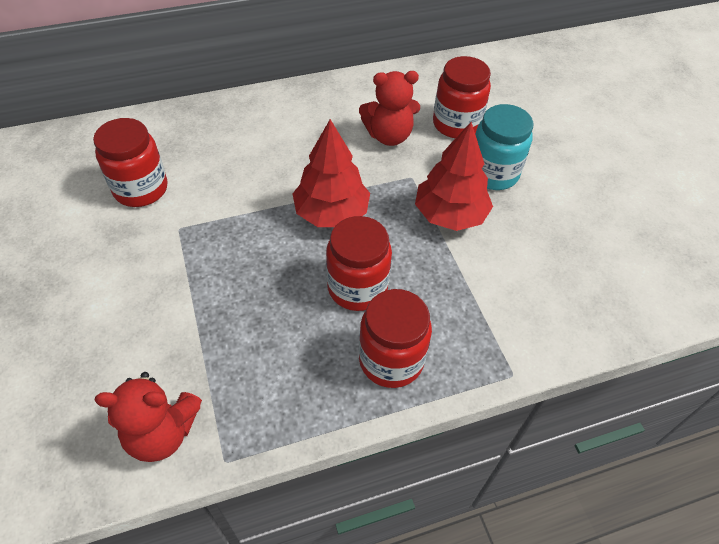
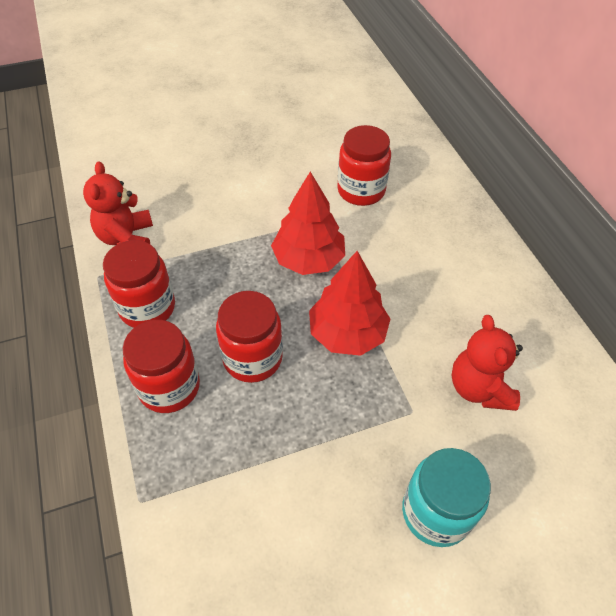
camera: 90 degrees right, 0 degrees up
red tree [415,122,493,231] -> red tree moved to [271,172,345,275]
red jar [433,56,491,138] -> red jar moved to [103,240,175,328]

